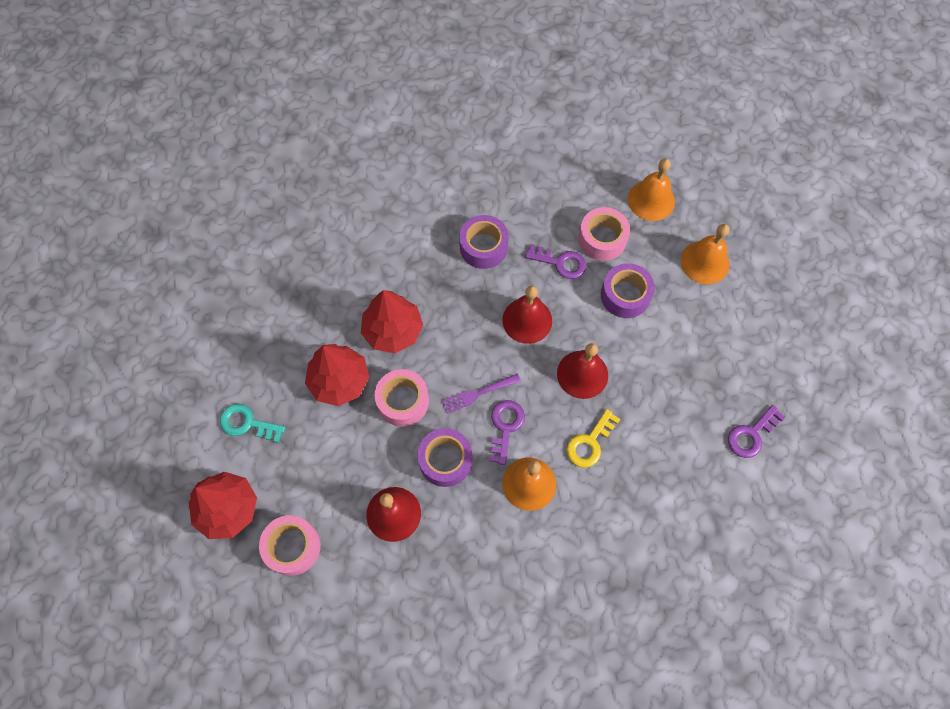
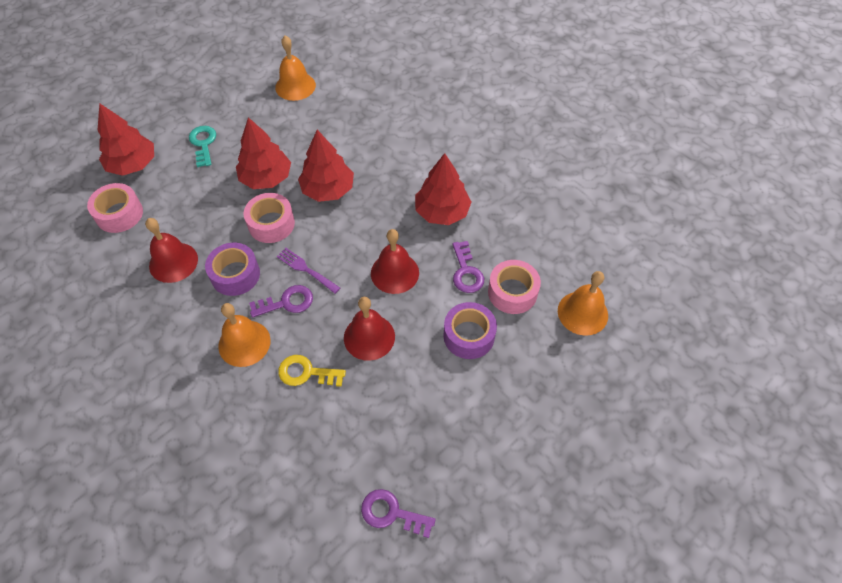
camera: 60 degrees right, 10 degrees down
purple tape [459,215,509,269] -> red tree [415,153,472,225]
orange bell [681,224,730,284] -> orange bell moved to [275,35,316,101]

